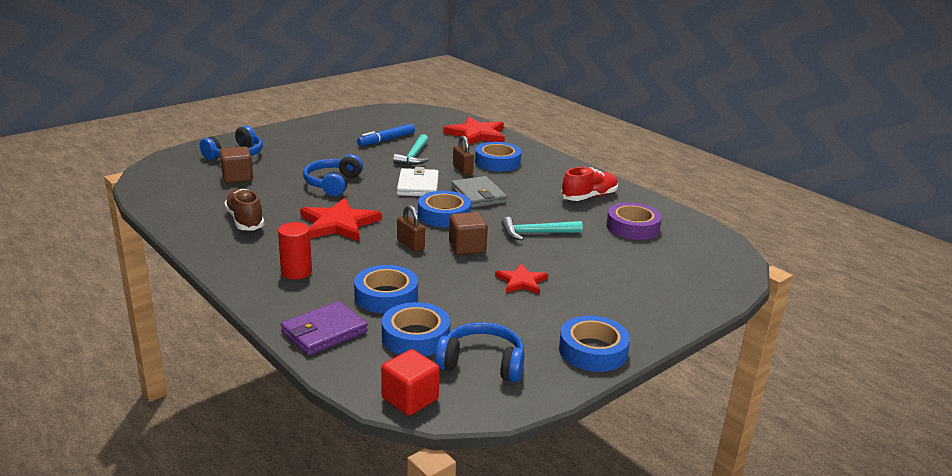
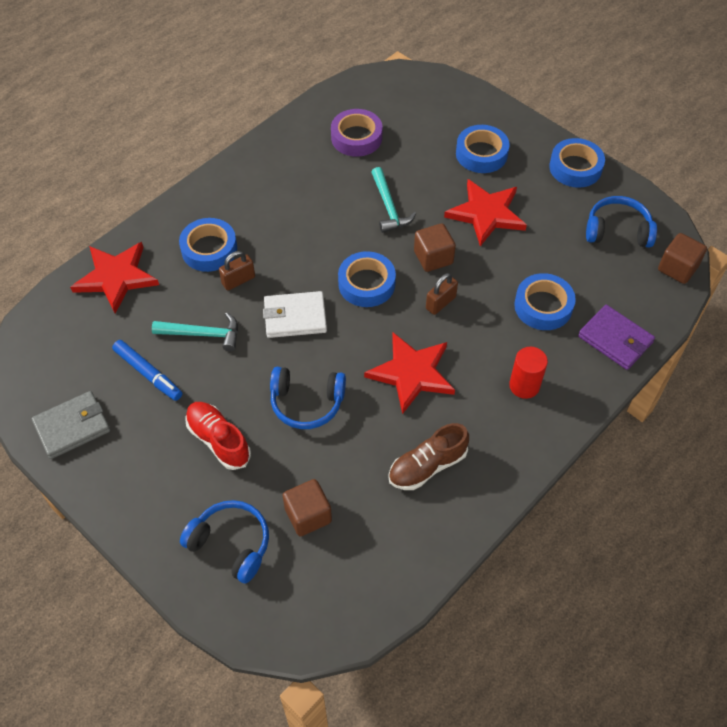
camera: 95 degrees left, 30 degrees up
red cube [381,349,440,416] -> brown cube [658,233,707,284]
blue tape [382,302,450,356] -> blue tape moved to [456,125,510,173]
blue headphones [435,322,525,382] -> blue headphones turned 90 degrees clockwise [586,196,657,248]
grey wallet [451,176,507,208] -> grey wallet moved to [32,391,110,459]
red star [495,263,548,295] -> red star [444,179,527,246], size x1.70
red shoe [561,167,618,201] -> red shoe moved to [185,402,251,470]

